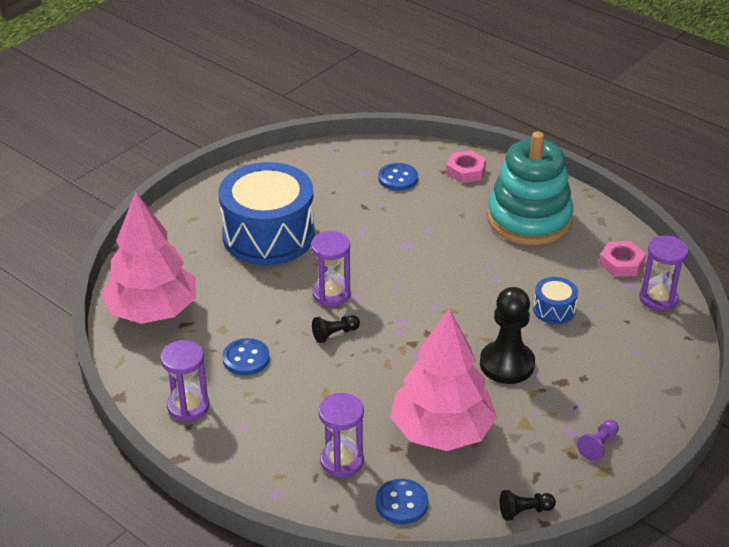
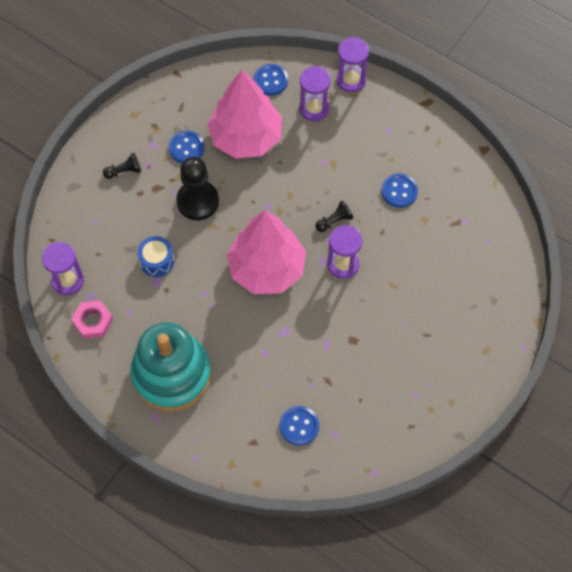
camera: 175 degrees right, 25 degrees up
pink tree [101,192,196,324] -> pink tree moved to [227,210,306,294]
purple hourglass [160,340,209,422] -> purple hourglass moved to [336,37,369,93]
blue drum [219,162,315,265] -> none
pink nut [446,150,486,183] -> none
black pawn [500,490,556,521] -> black pawn moved to [103,153,141,179]
purple pawn [577,420,619,461] -> none
none -> blue button [168,131,204,163]

